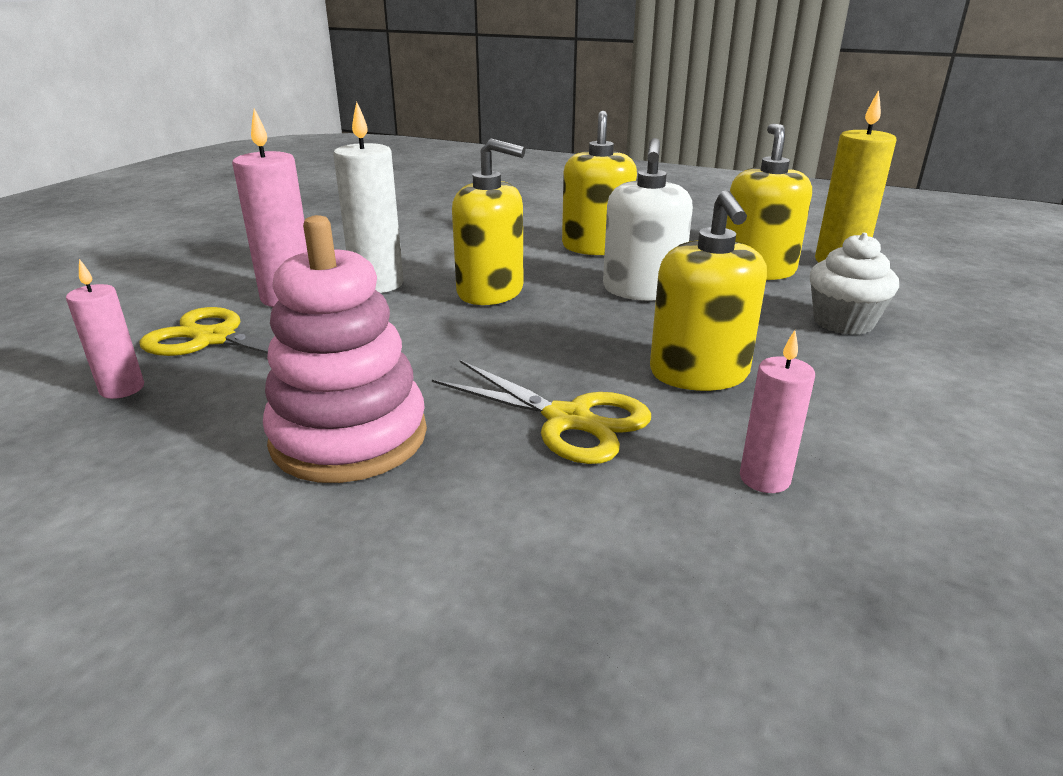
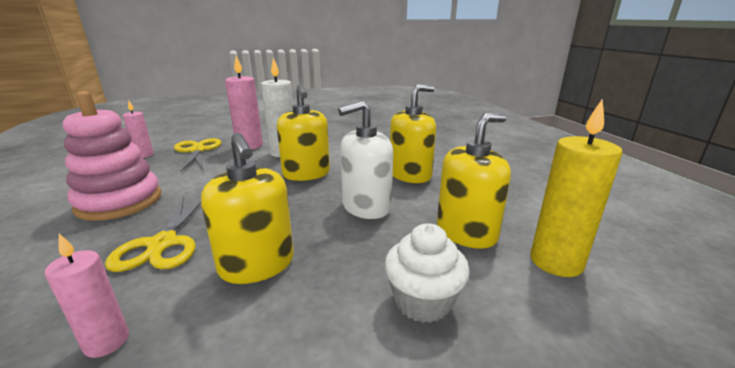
camera: 50 degrees right, 5 degrees down
yellow soap dispenser [650,190,767,391] -> yellow soap dispenser turned 75 degrees counterclockwise [201,133,294,284]

